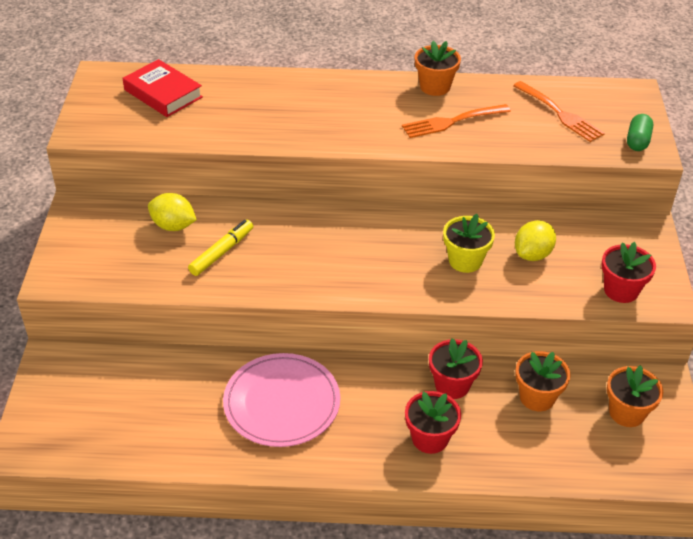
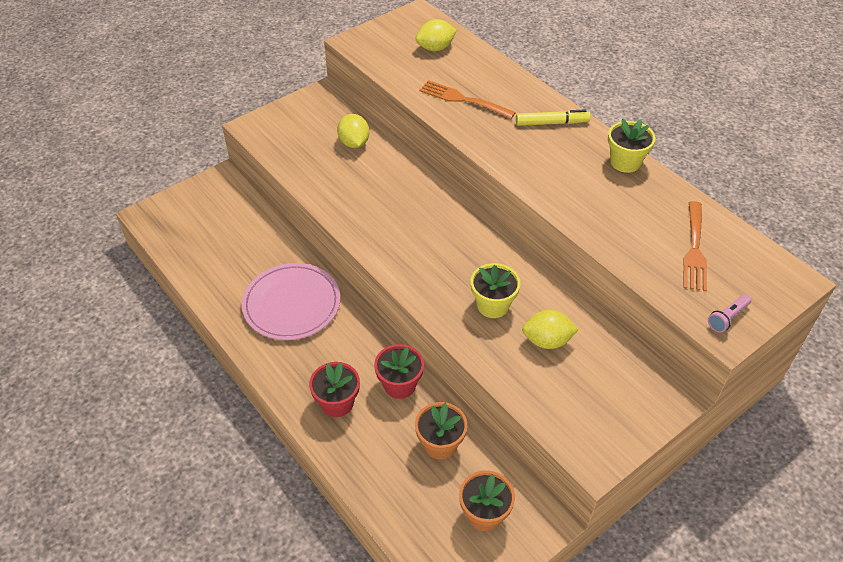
camera: 50 degrees right, 5 degrees up
red book [123,59,203,117] -> yellow lemon [416,19,457,51]
yellow marker [188,220,253,276] -> yellow marker moved to [516,109,591,126]
orange fork [402,104,511,138] -> orange fork moved to [419,80,516,119]
orange flower pot [415,41,461,96] -> yellow flower pot [608,119,656,173]
red flower pot [601,242,656,303] -> none
green capsule [627,114,653,151] -> pink flashlight [708,294,751,333]

